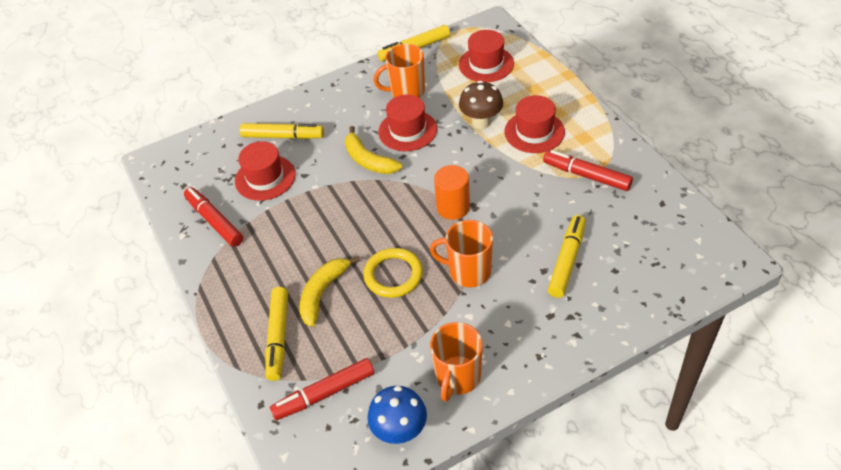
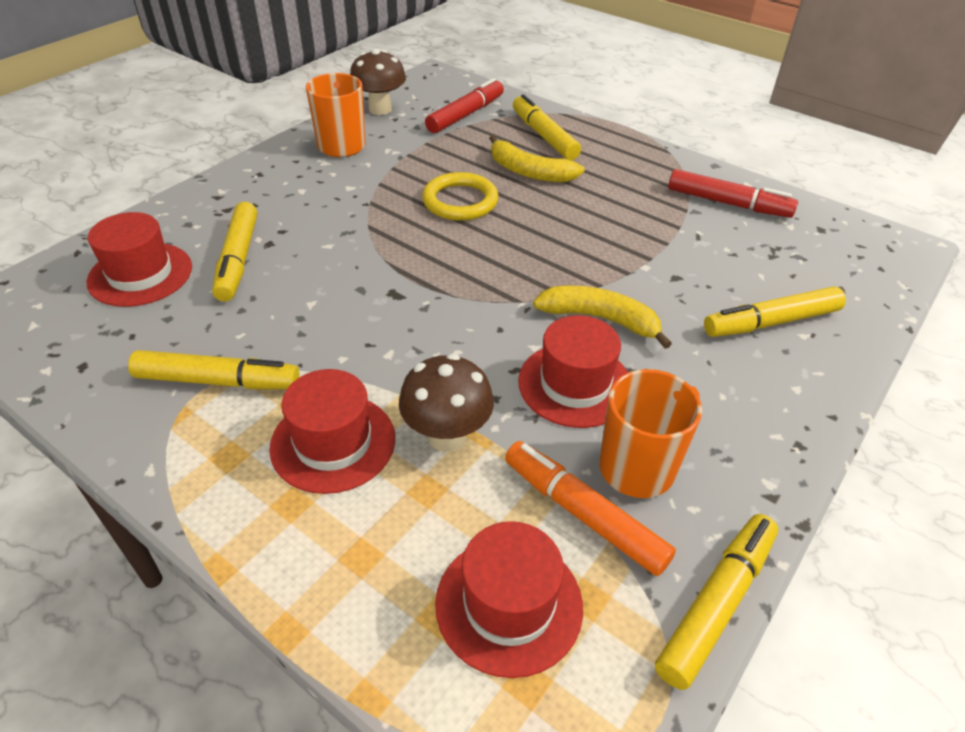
camera: 150 degrees right, 5 degrees down
red hat [235,141,296,201] -> red hat moved to [87,212,192,307]
yellow banana [300,256,360,327] -> yellow banana turned 120 degrees clockwise [489,135,585,182]
blue mushroom [367,386,427,444] -> brown mushroom [350,49,406,115]
orange mug [430,220,493,287] -> none
orange cylinder [434,165,470,220] -> none
red marker [543,150,633,191] -> yellow marker [128,350,300,389]
none -> orange marker [505,441,676,576]

